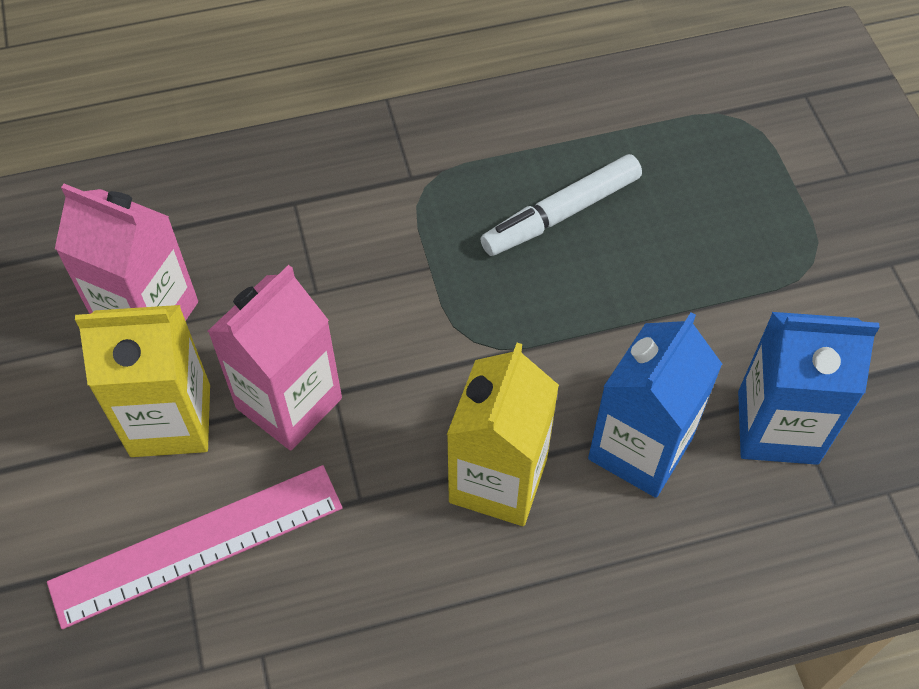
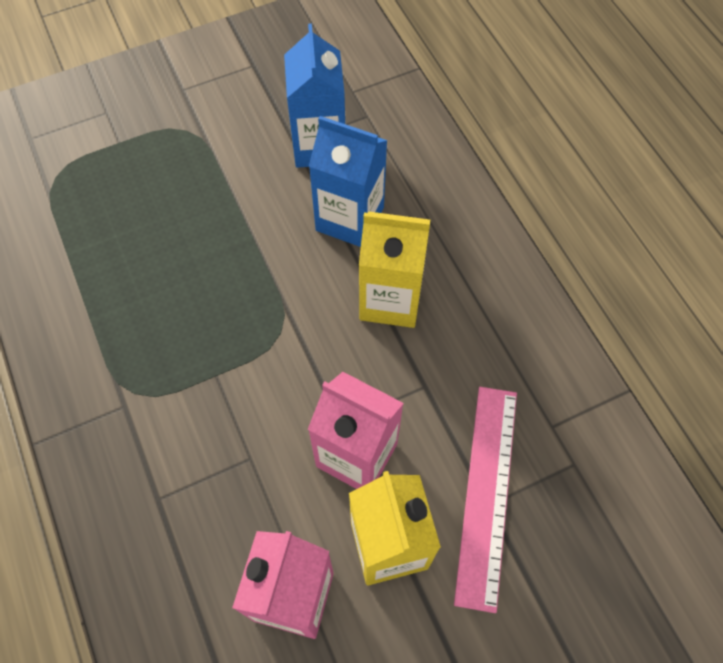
camera: 100 degrees left, 5 degrees up
pink ruler [47,465,342,629] -> pink ruler turned 45 degrees clockwise [454,387,517,613]
white marker [481,154,642,256] -> none

